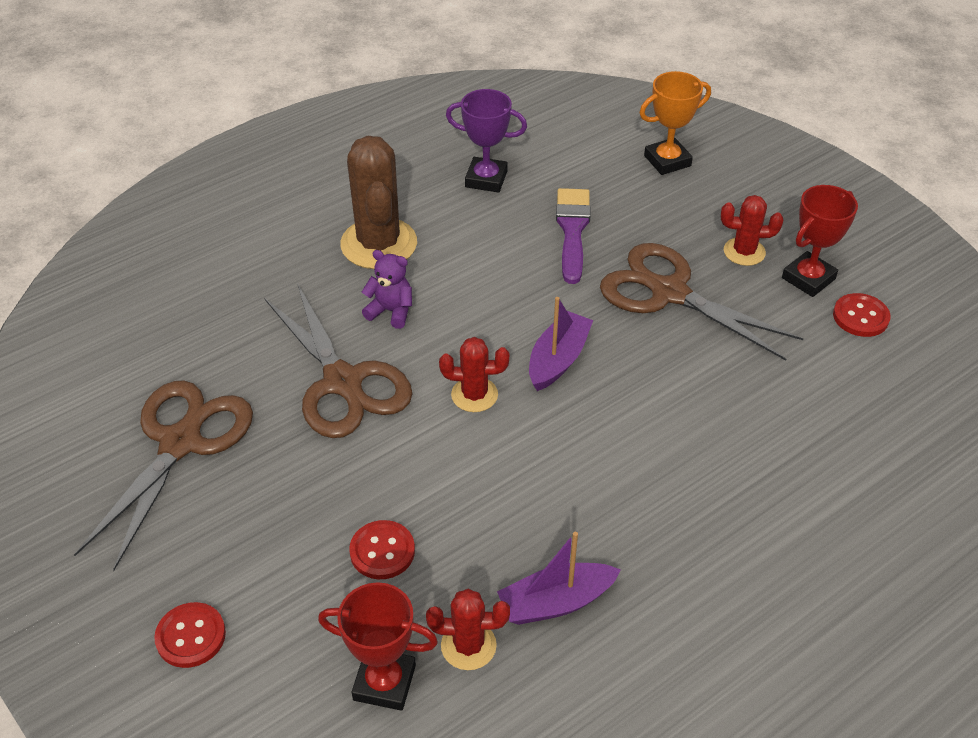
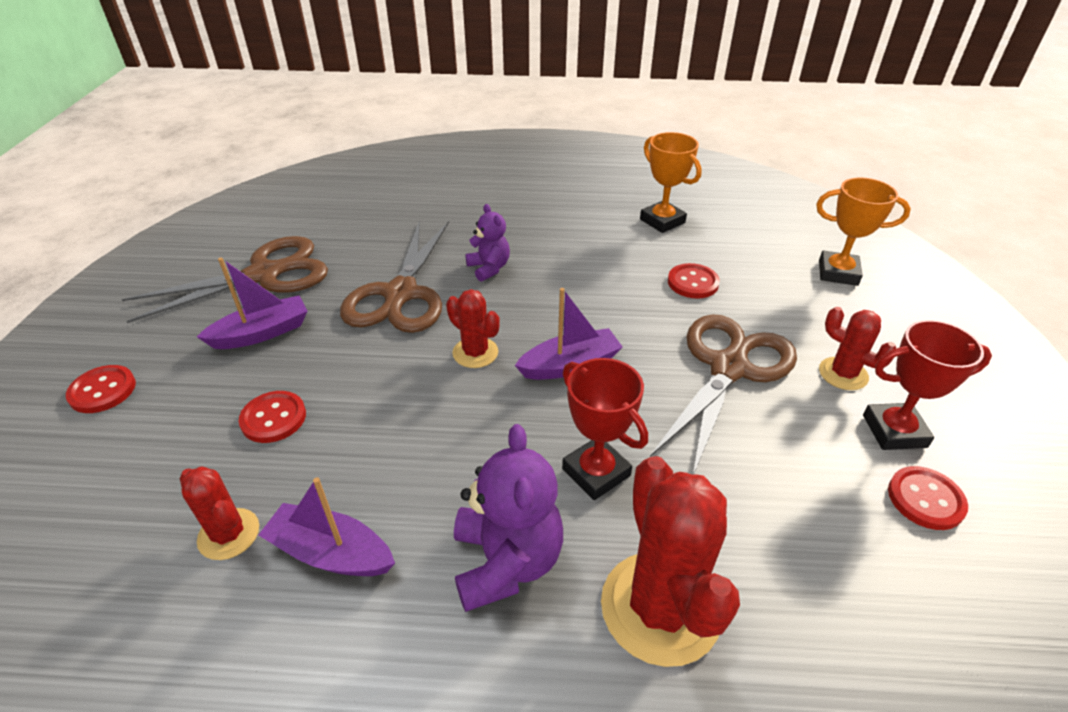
camera: 40 degrees right, 5 degrees down
red trophy [318,582,438,711] -> red trophy moved to [562,358,648,500]
brown cactus [340,135,417,269] -> none
purple trophy [446,89,527,193] -> orange trophy [640,132,702,233]
purple brush [556,188,591,284] -> red button [668,263,720,299]
brown scissors [600,243,803,361] -> brown scissors turned 45 degrees clockwise [650,314,797,475]
none -> purple boat [197,258,308,349]
none -> purple teddy bear [454,424,563,612]
none -> red cactus [601,456,740,667]

